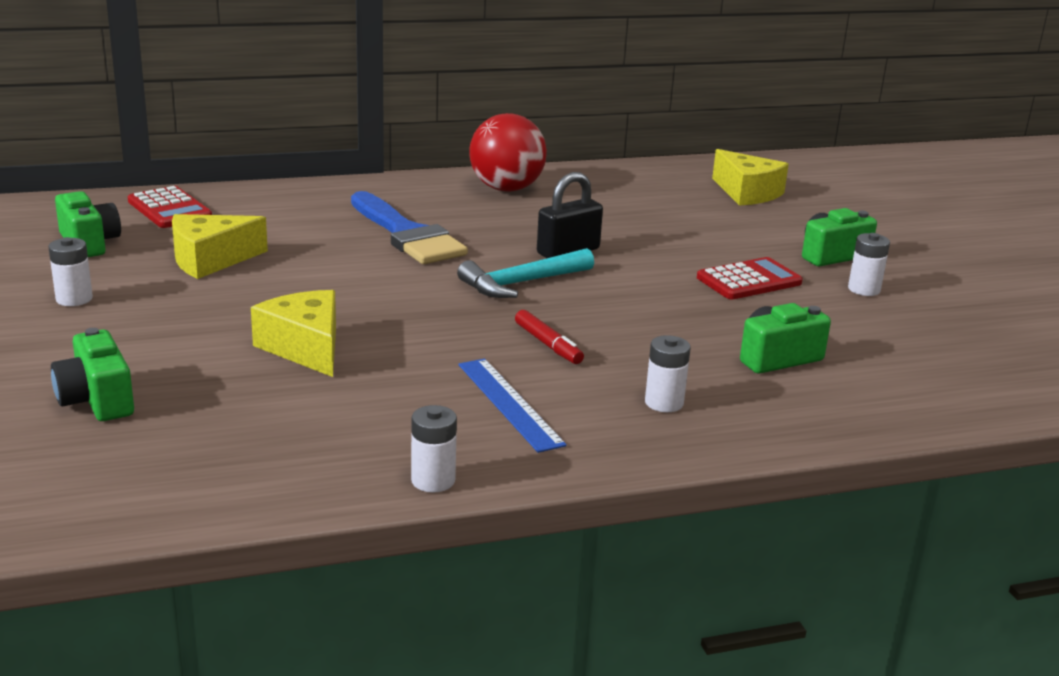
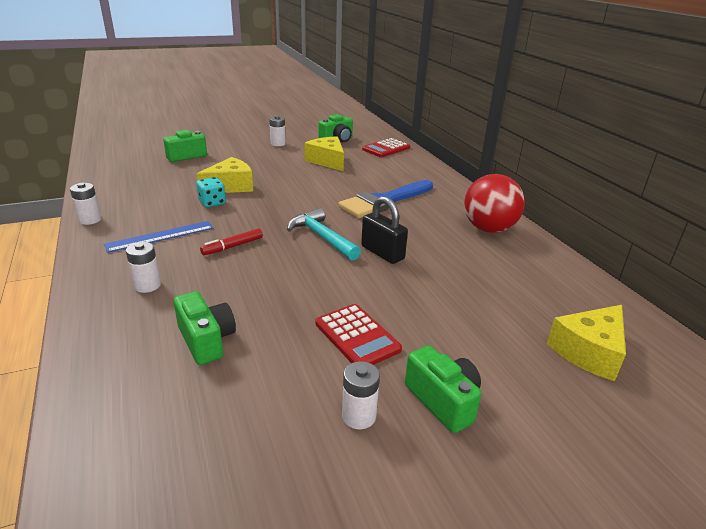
camera: 85 degrees right, 5 degrees up
none -> turquoise dice [196,177,226,207]

